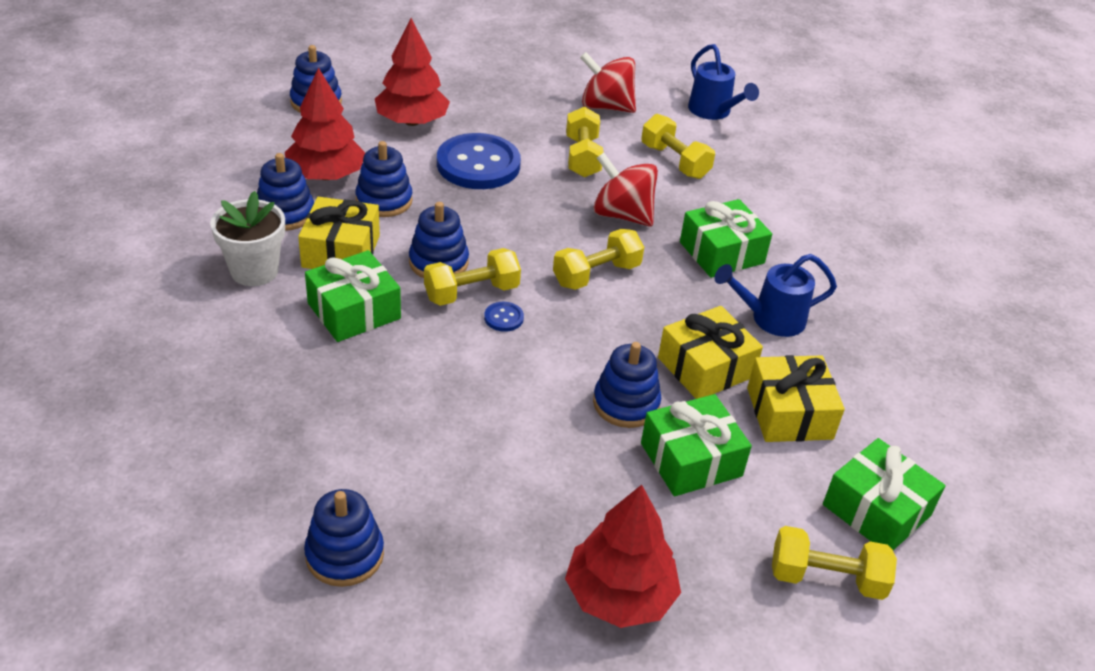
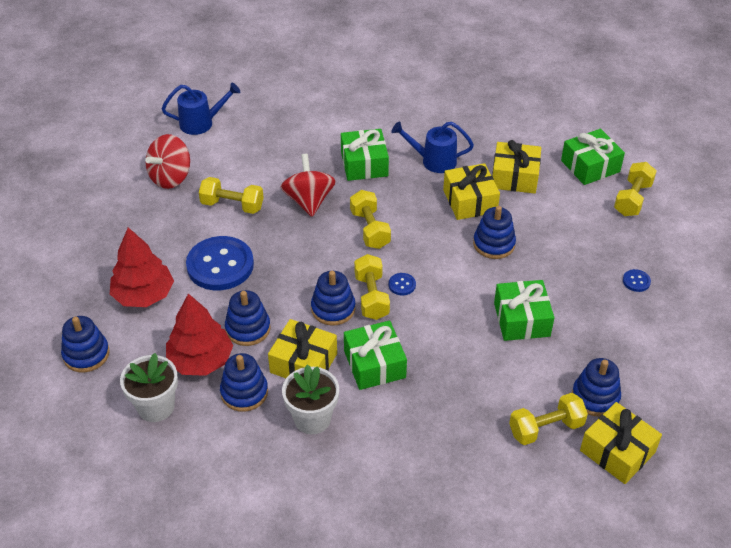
camera: 70 degrees left, 5 degrees up
red tree [565,485,681,628] -> blue button [623,269,651,292]
red spinning top [593,153,658,227] -> red spinning top turned 120 degrees clockwise [281,154,336,217]
yellow dumbbell [641,114,715,179] -> yellow dumbbell moved to [509,393,588,445]
green gift [641,394,752,496] -> green gift moved to [494,280,554,341]
blue watering can [714,254,837,337] -> blue watering can turned 90 degrees clockwise [391,121,474,173]
none -> white flower pot [120,353,178,422]
none -> yellow gift [580,402,662,484]

